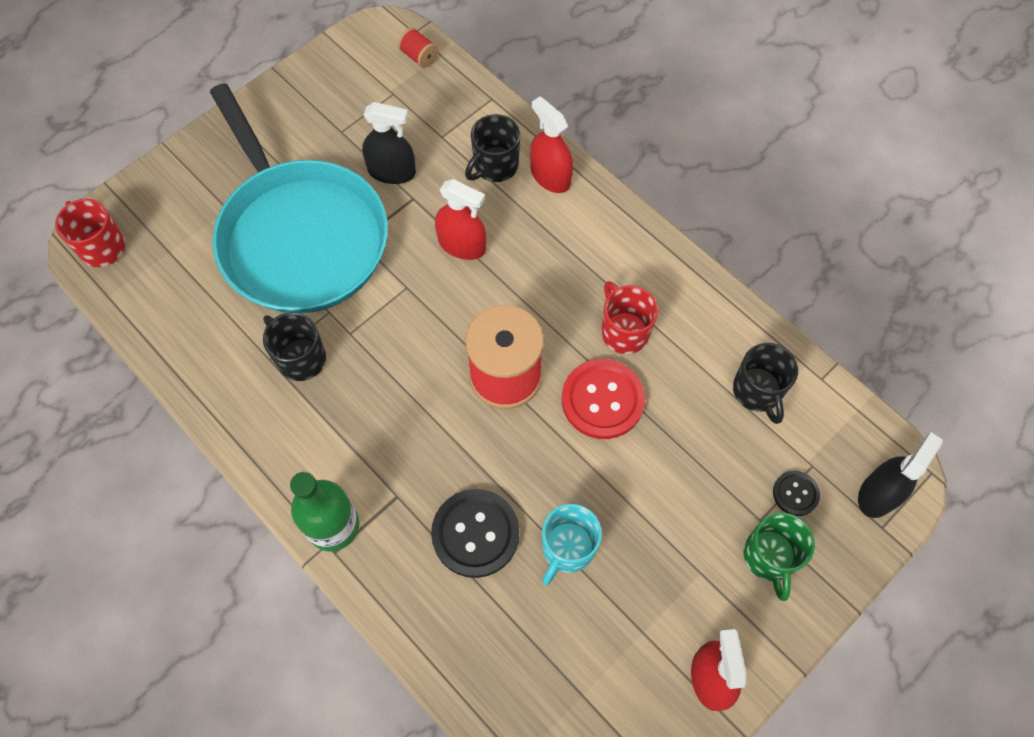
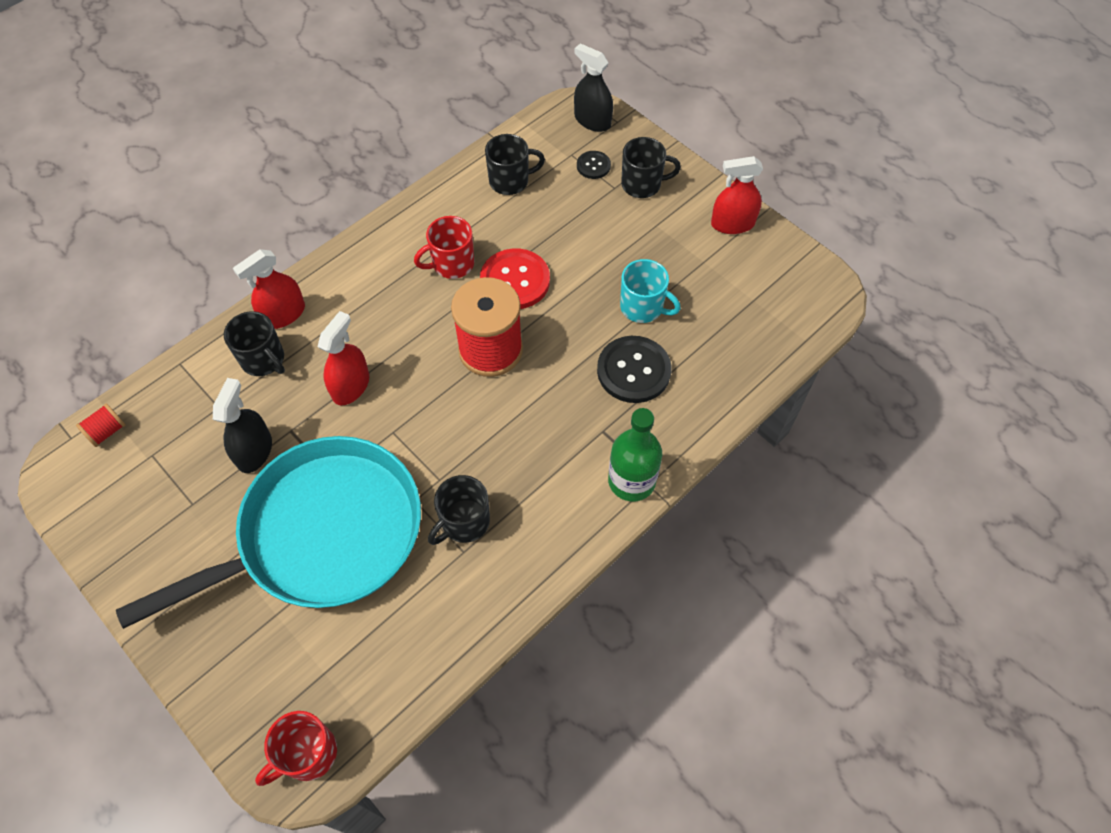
camera: 90 degrees left, 5 degrees down
green mug [744,512,815,601] -> black mug [621,137,681,198]

